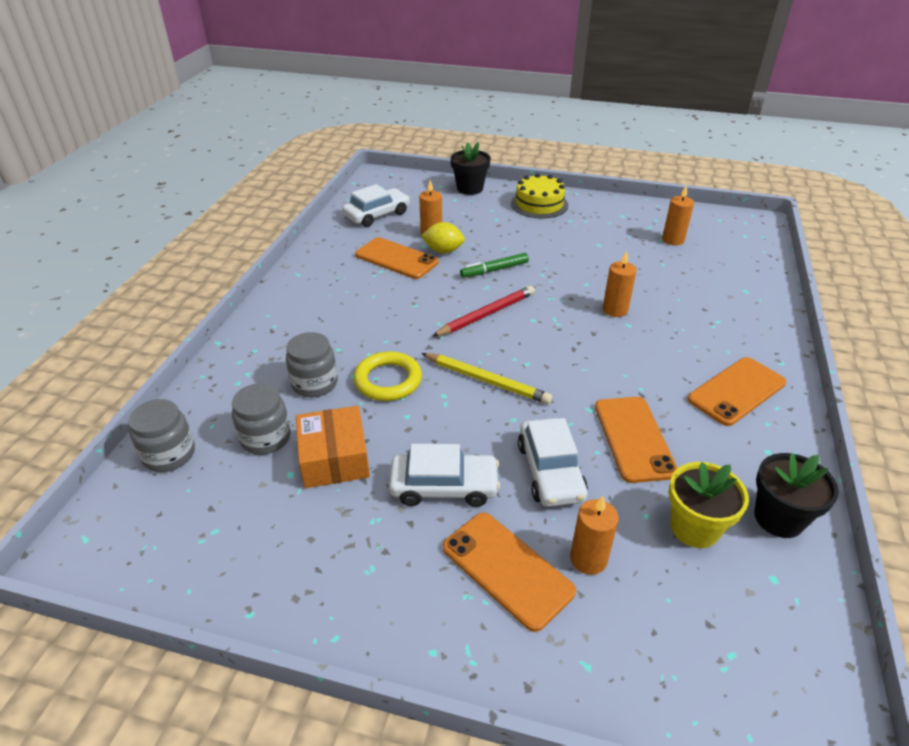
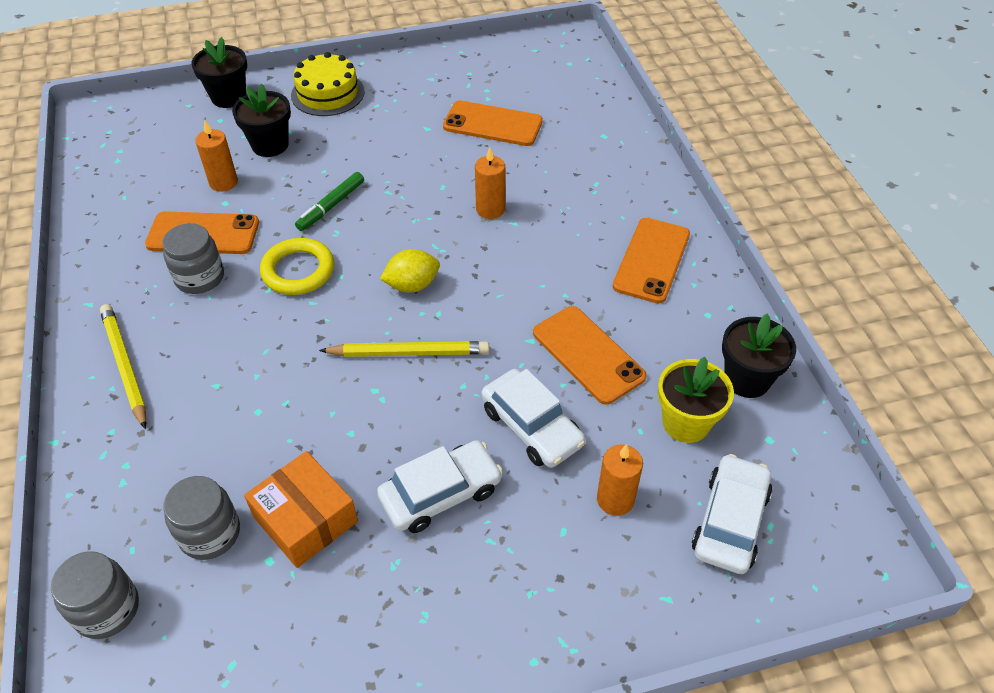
camera: 30 degrees left, 10 degrees up
grey jar [286,332,338,397] -> grey jar moved to [162,223,224,294]
white car [342,184,410,227] -> white car moved to [692,454,772,574]
yellow ring [354,351,422,401] -> yellow ring moved to [260,238,334,295]
yellow lemon [421,222,465,253] -> yellow lemon moved to [380,249,440,293]
red pencil [432,286,535,337] -> none
orange phone [443,512,576,632] -> orange phone moved to [443,100,543,146]
orange candle [662,185,694,245] -> none
none -> yellow pencil [100,304,146,429]
none -> black flower pot [232,84,291,157]

